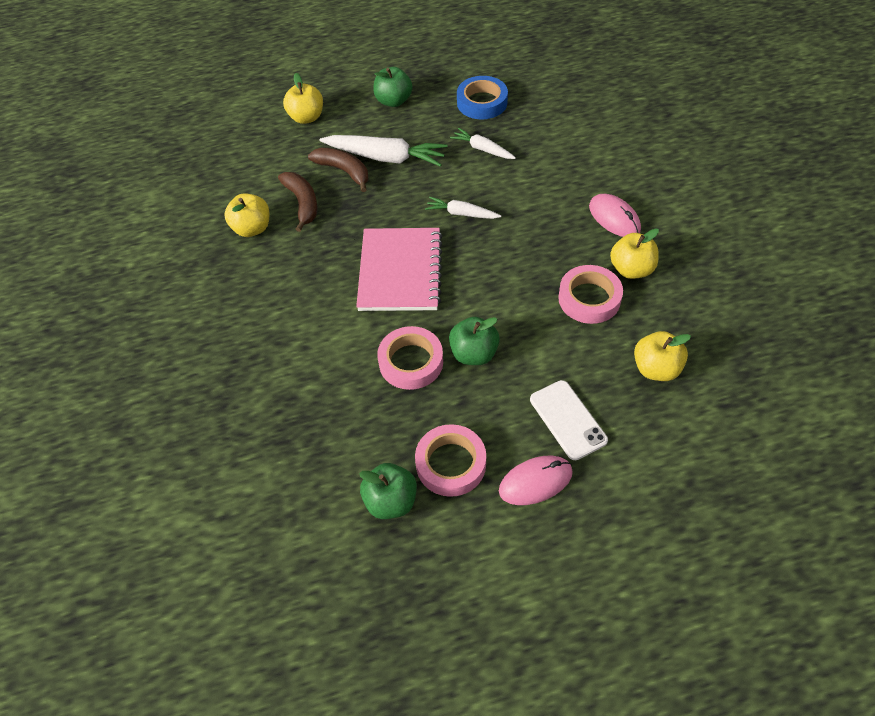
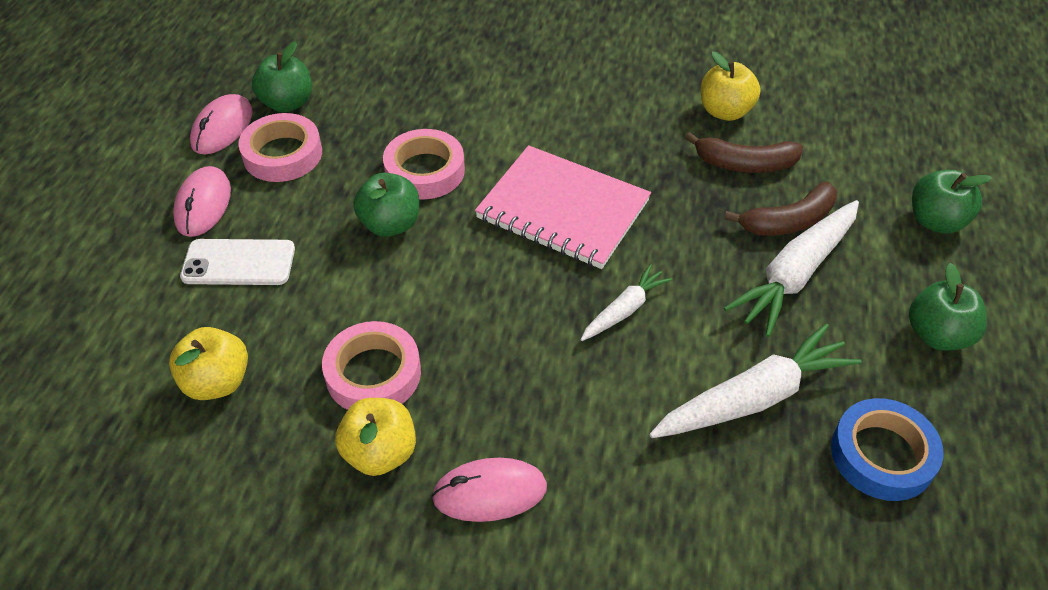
camera: 115 degrees right, 5 degrees down
yellow apple [283,73,323,124] -> green apple [912,170,992,234]
white carrot [450,128,516,159] -> white carrot [649,323,862,438], size x1.79
none -> pink mouse [190,94,253,154]

